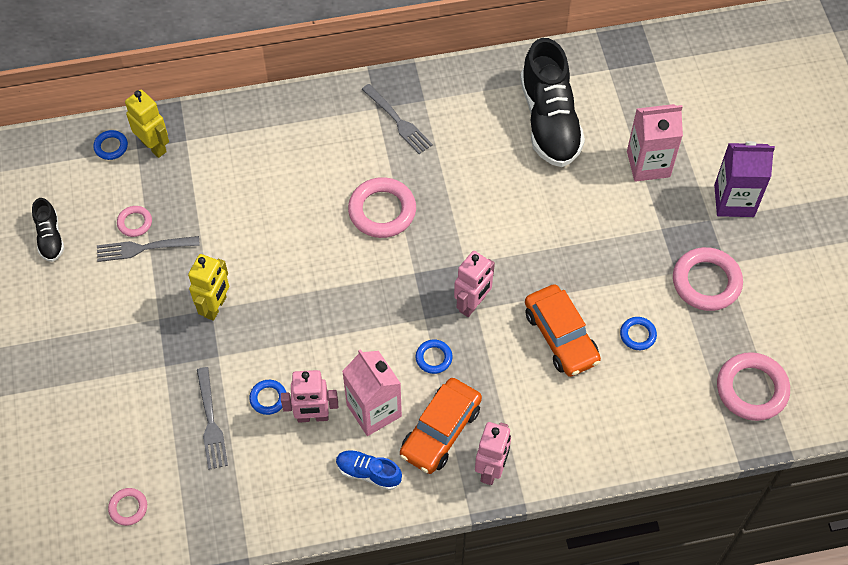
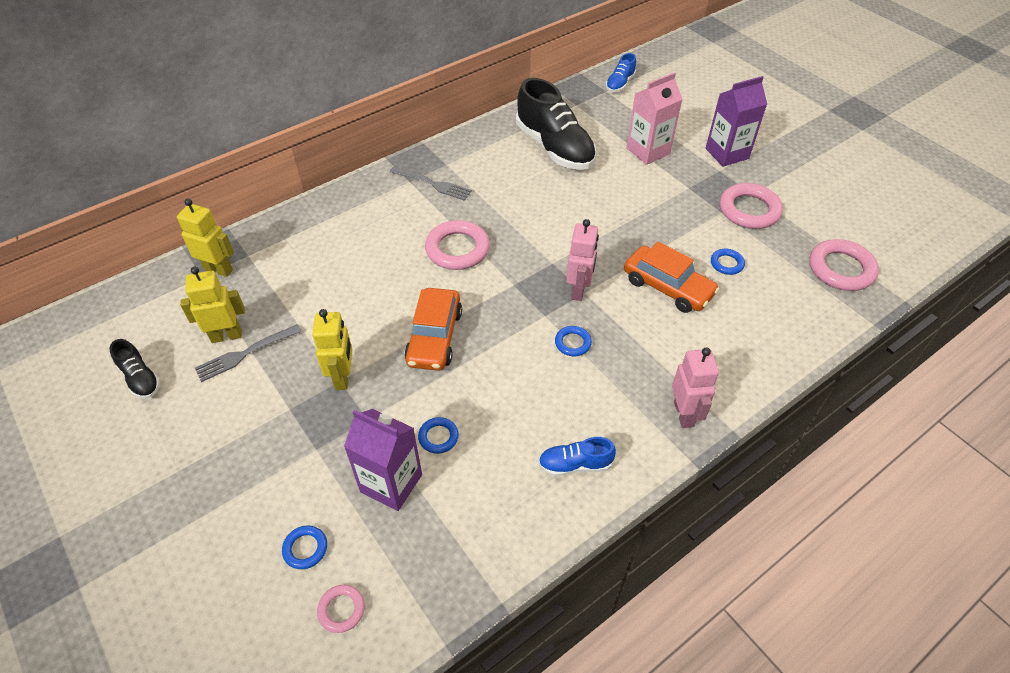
camera: 25 degrees left, 10 degrees down
blue ring [93,130,128,160] -> blue ring moved to [282,525,327,569]
pink ring [117,206,152,237] -> yellow robot [180,267,245,343]
grey fork [197,367,228,470] -> purple carton [344,409,422,511]
pink robot [281,370,338,423] -> none
pink carton [342,349,402,436] -> none
orange car [400,378,482,474] -> orange car moved to [404,288,462,371]
none -> blue shoe [606,53,636,92]

